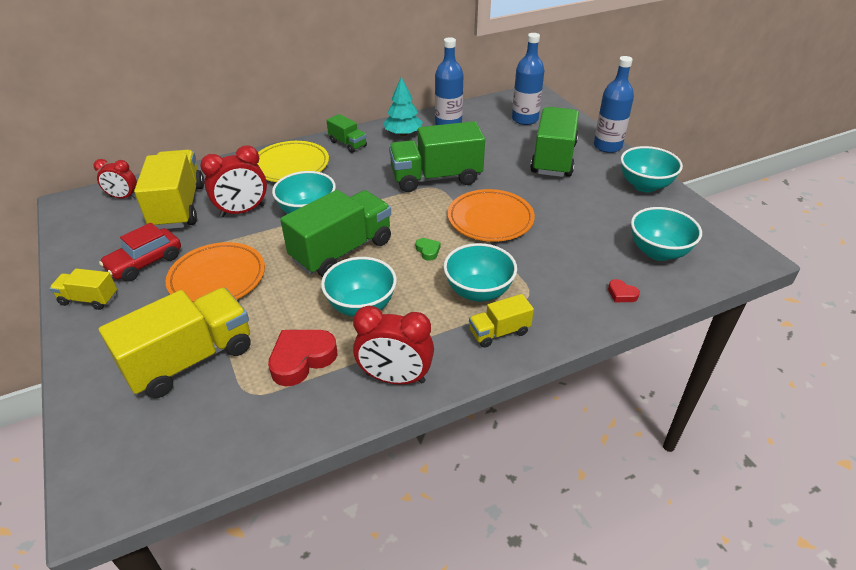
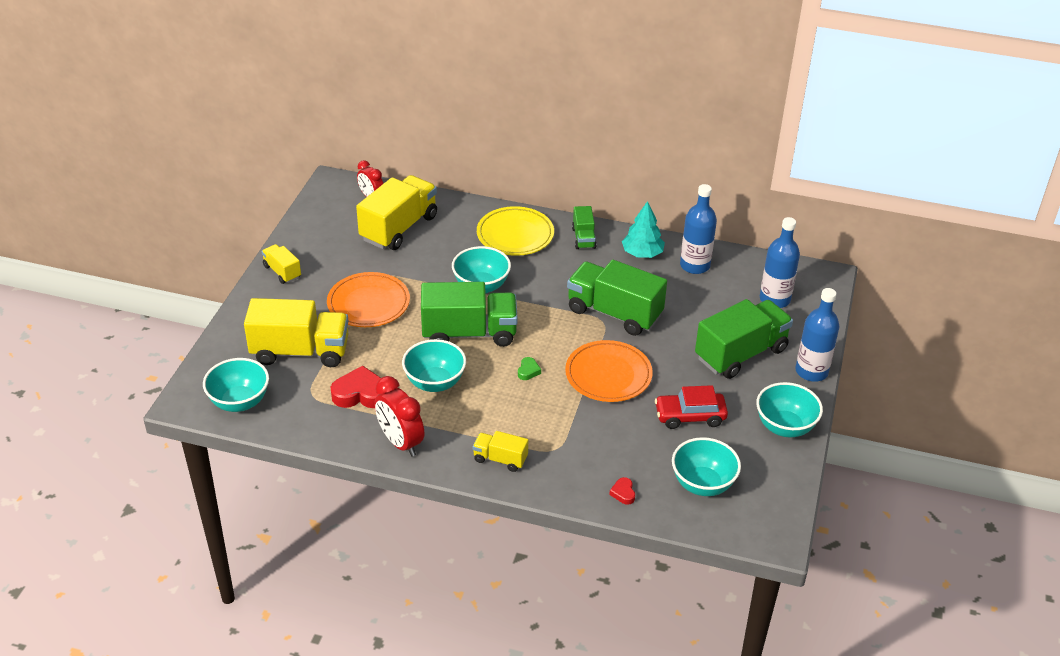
camera: 40 degrees right, 0 degrees up
red car [99,223,181,282] -> red car moved to [655,385,728,429]
red clock [200,145,267,217] -> none
turquoise bowl [444,243,517,302] -> turquoise bowl moved to [203,358,269,412]

